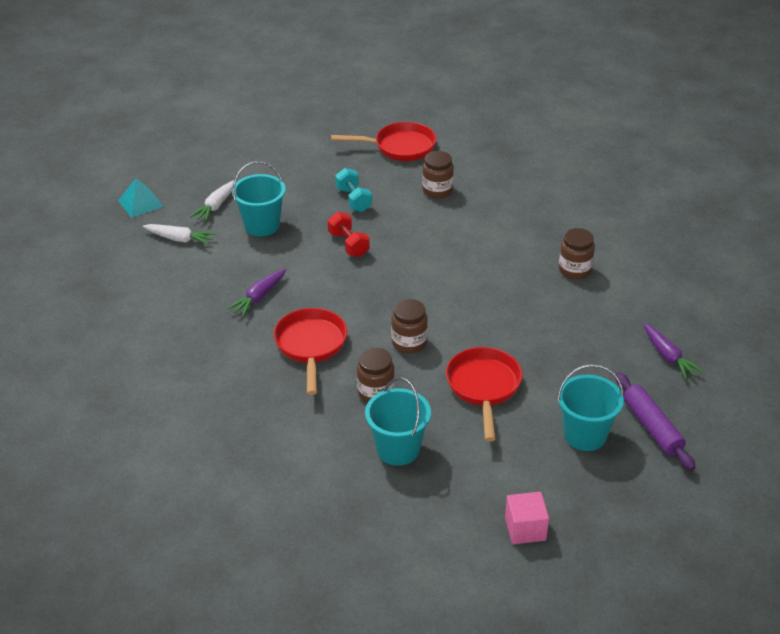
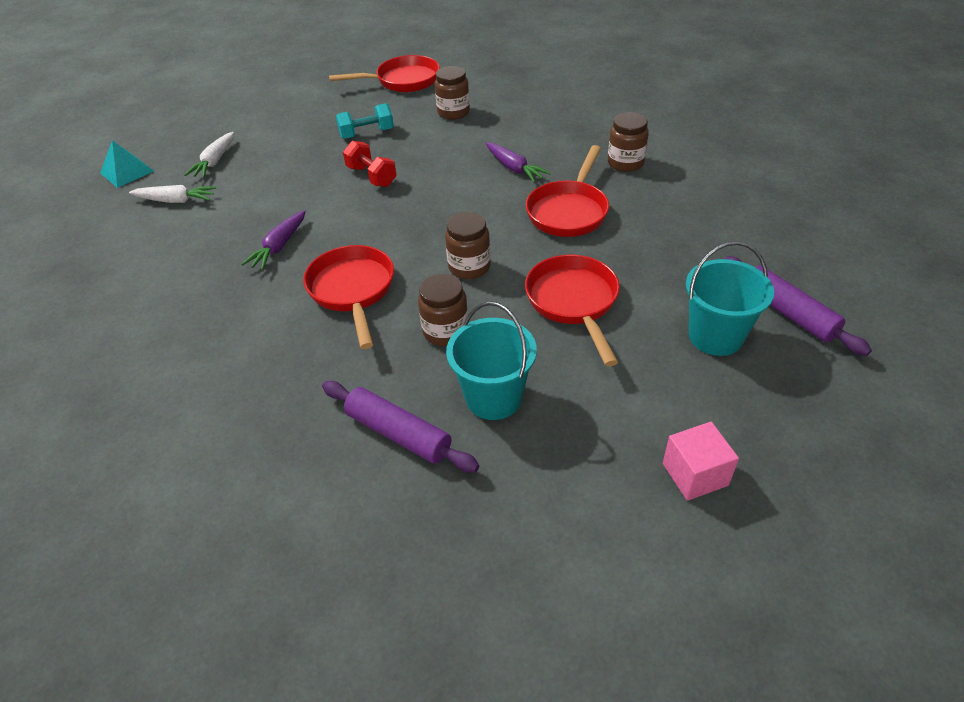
camera: 10 degrees left, 5 degrees up
turquoise bucket [232,161,286,236] -> none
turquoise dumbbell [335,168,372,212] -> turquoise dumbbell turned 75 degrees counterclockwise [336,103,394,139]
purple carrot [643,323,704,379] -> purple carrot moved to [486,143,550,182]
none -> purple rolling pin [322,381,479,472]
none -> red pan [526,145,609,237]

